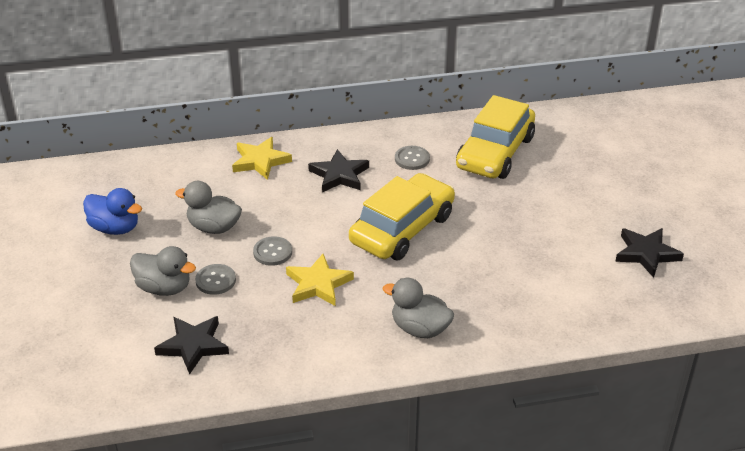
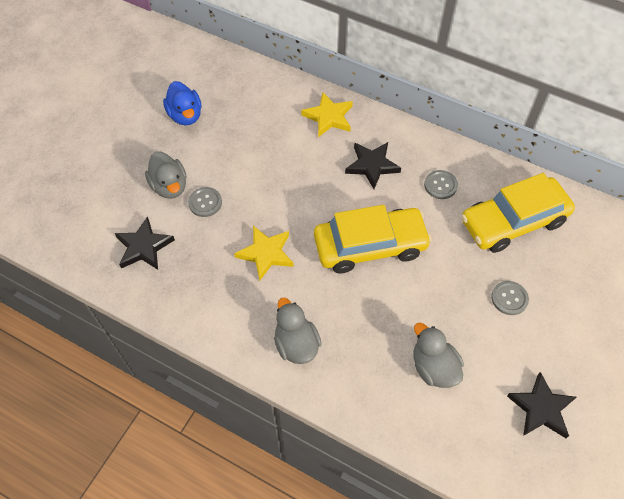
camera: 40 degrees right, 20 degrees up
grey duck [175,181,242,234] -> grey duck moved to [414,323,464,388]
grey button [253,236,292,266] -> grey button moved to [491,281,529,315]

